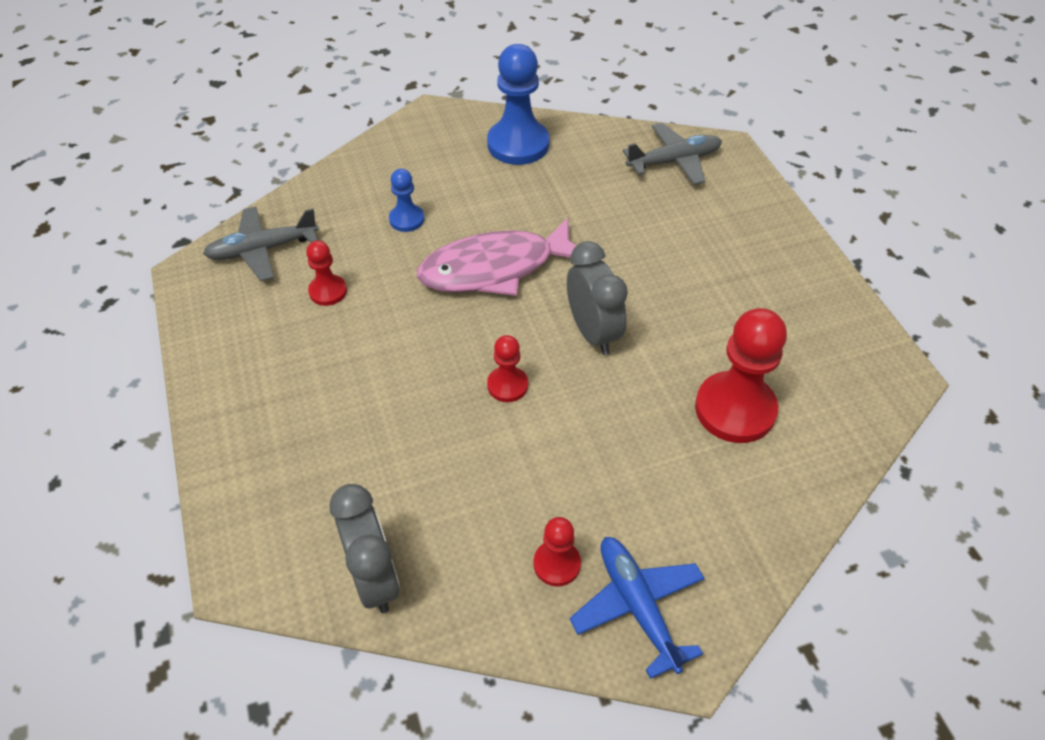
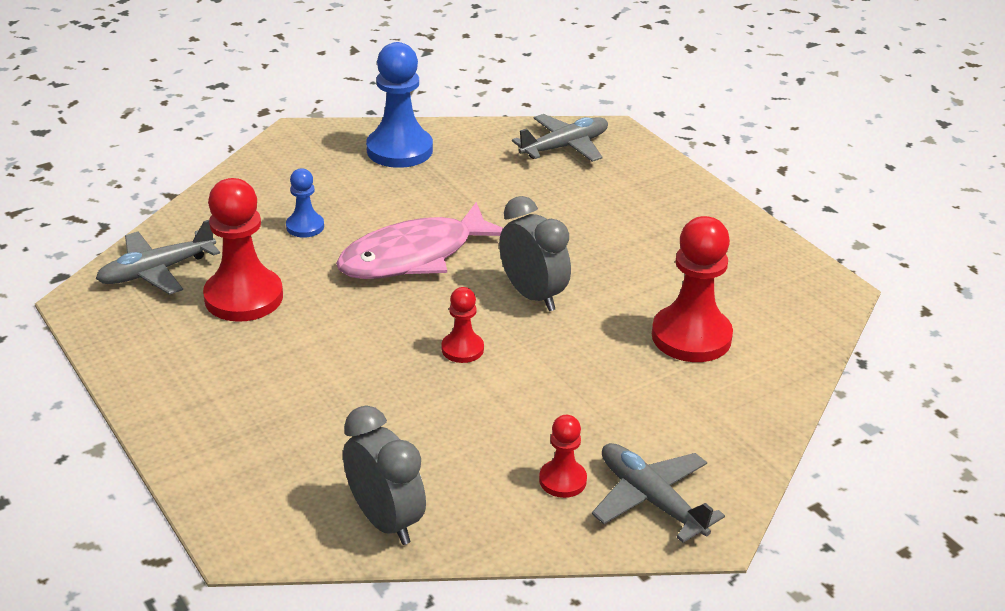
camera: 15 degrees left, 15 degrees down
red pawn [306,241,347,306] -> red pawn [203,178,283,322], size x1.91
blue plane [570,537,705,679] -> grey plane [592,443,725,543]

